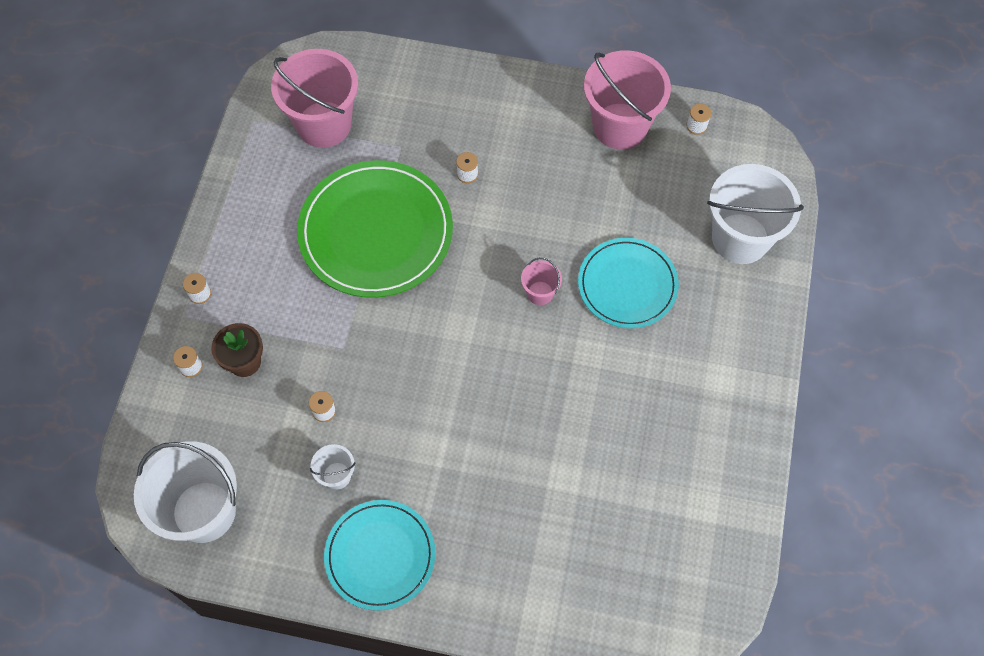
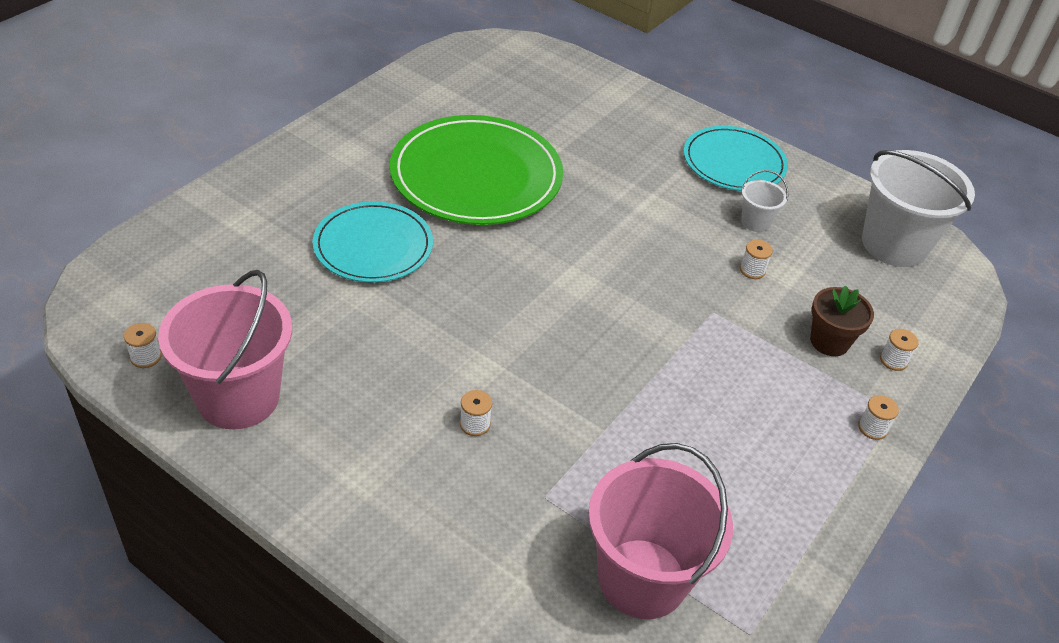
camera: 160 degrees left, 20 degrees down
green plate [297,160,453,298] -> green plate moved to [390,115,563,225]
pink bucket [521,257,562,305] -> none
white bucket [707,164,804,264] -> none

